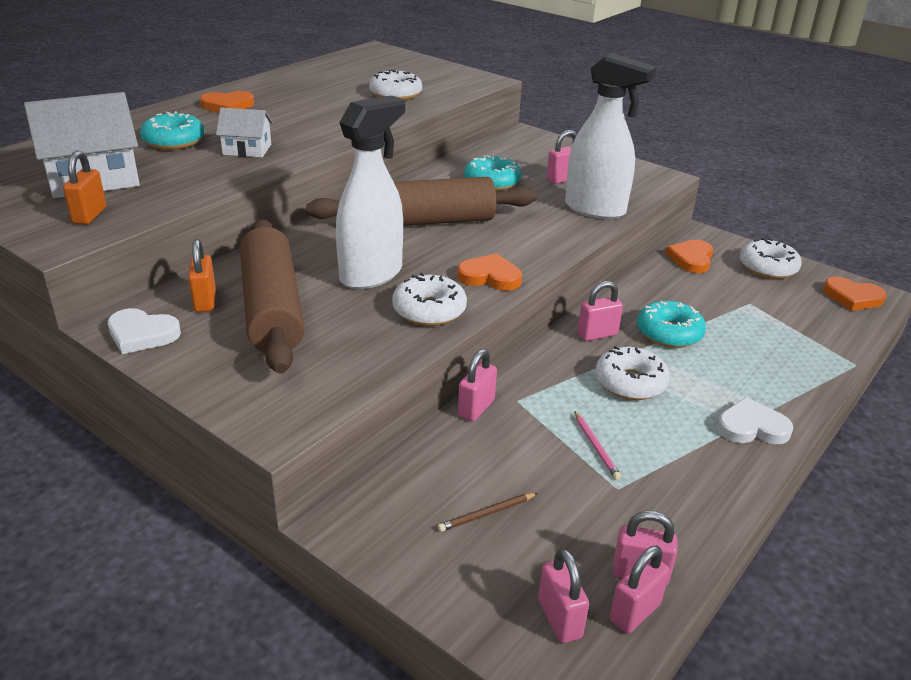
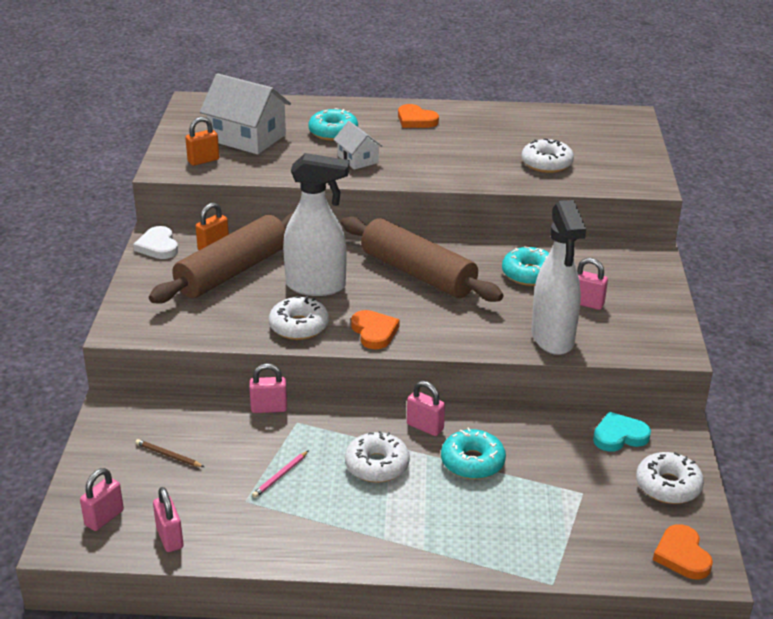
camera: 55 degrees right, 0 degrees up
pink padlock [610,546,670,634] -> none
orange heart [666,240,713,273] -> turquoise heart [593,412,651,452]
white heart [717,397,793,444] -> none

